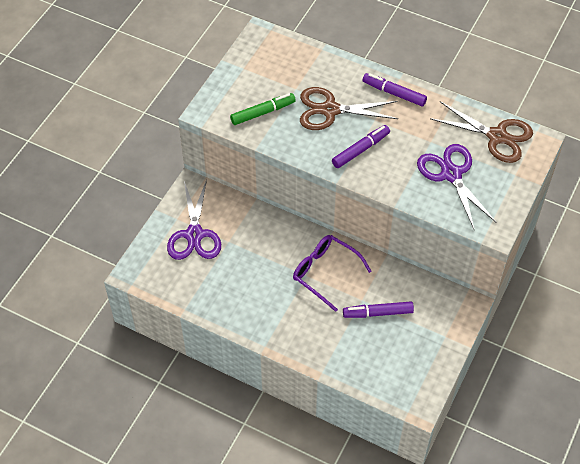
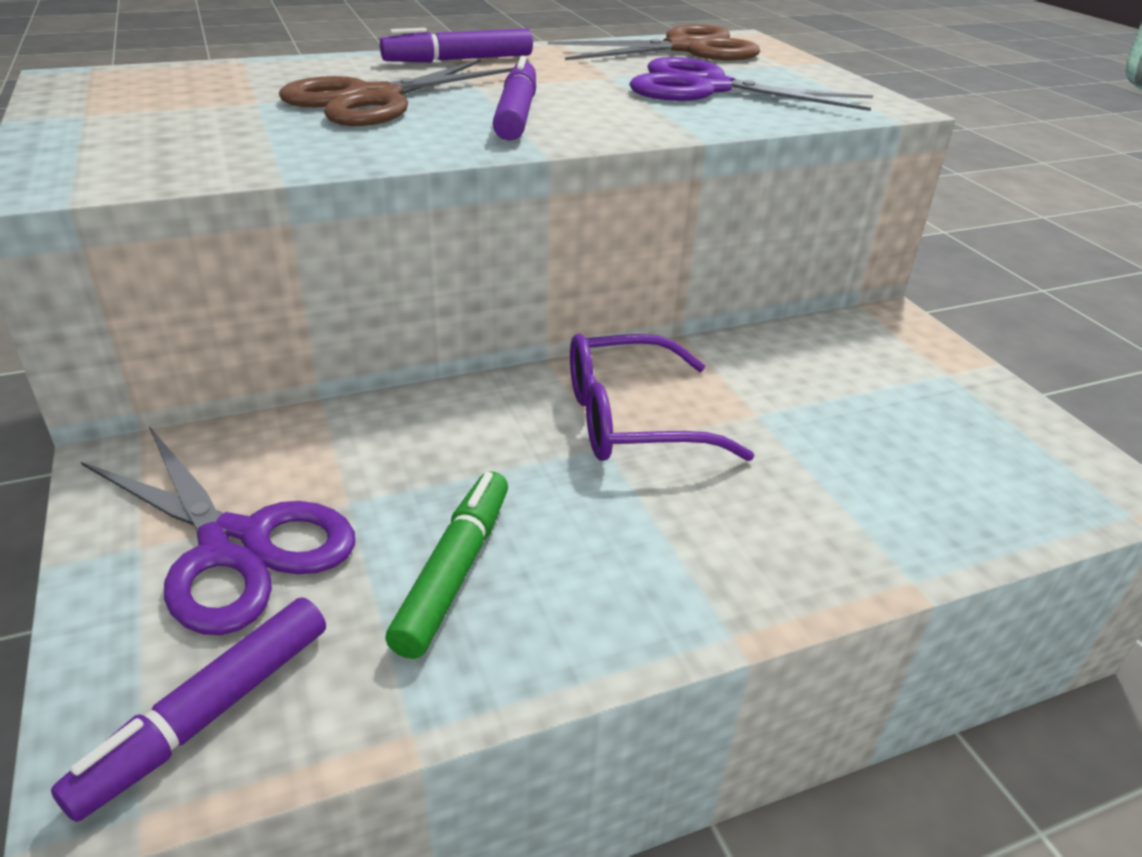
camera: 50 degrees left, 20 degrees down
green marker [230,93,296,125] -> green marker moved to [385,471,508,659]
purple marker [343,301,414,318] -> purple marker moved to [51,598,326,822]

